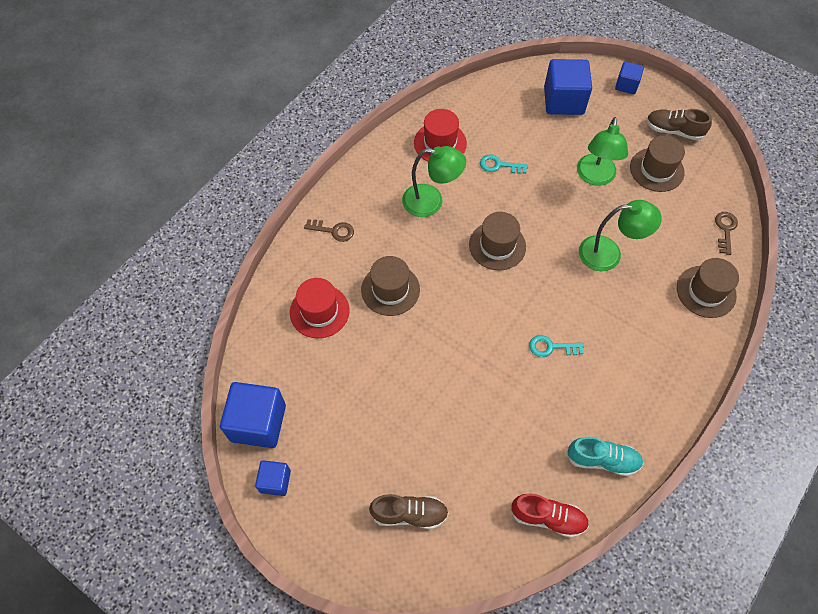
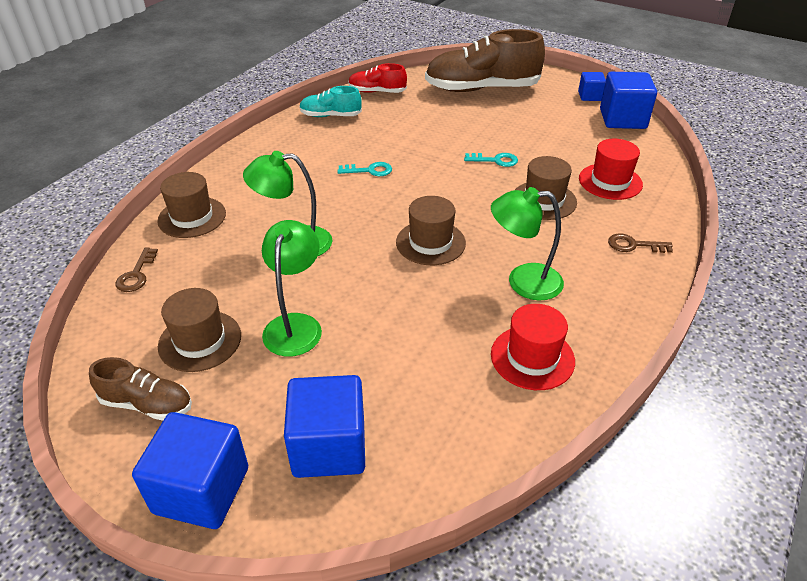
camera: 175 degrees right, 20 degrees down
brown shoe [369,494,449,529] -> brown shoe [425,29,545,92], size x1.97
turquoise key [480,154,528,174] -> turquoise key moved to [464,153,518,167]
blue cube [615,62,644,94] -> blue cube [132,412,248,529], size x1.84

